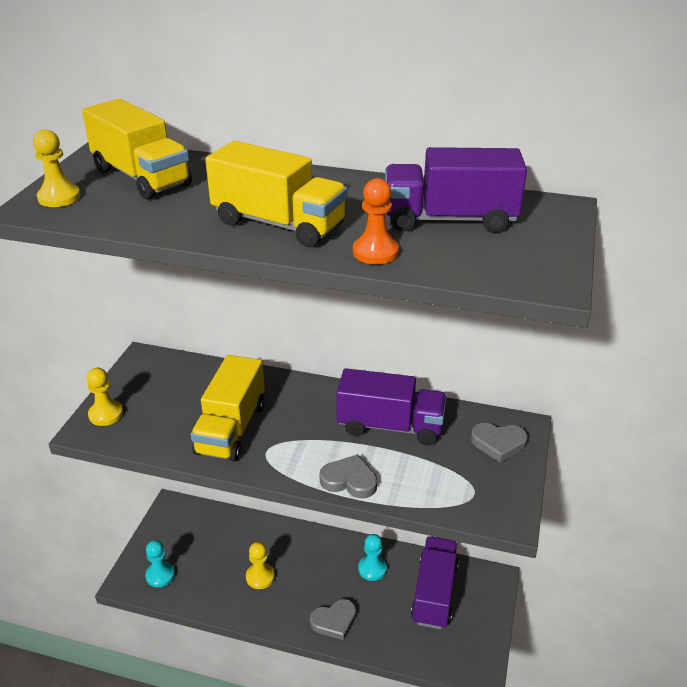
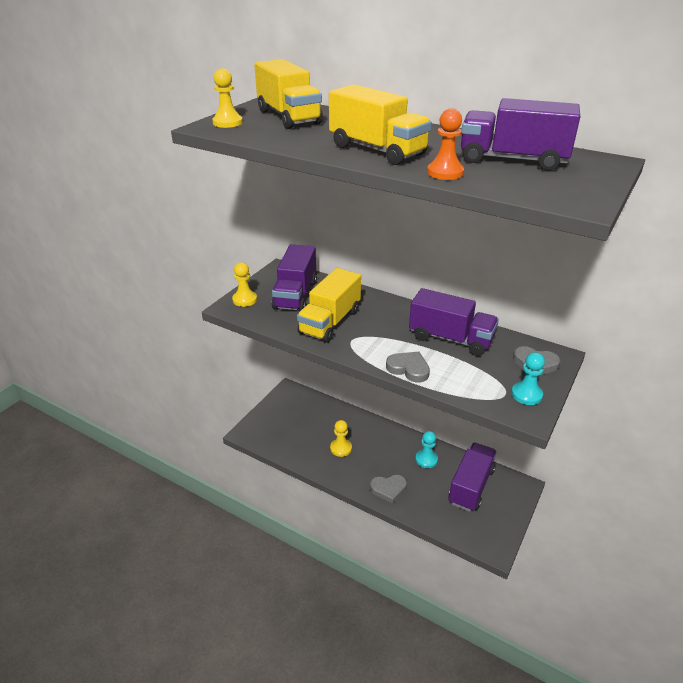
camera: 15 degrees right, 0 degrees up
turquoise pawn [145,540,175,587] -> turquoise pawn moved to [511,352,545,405]
none -> purple truck [272,244,317,312]

